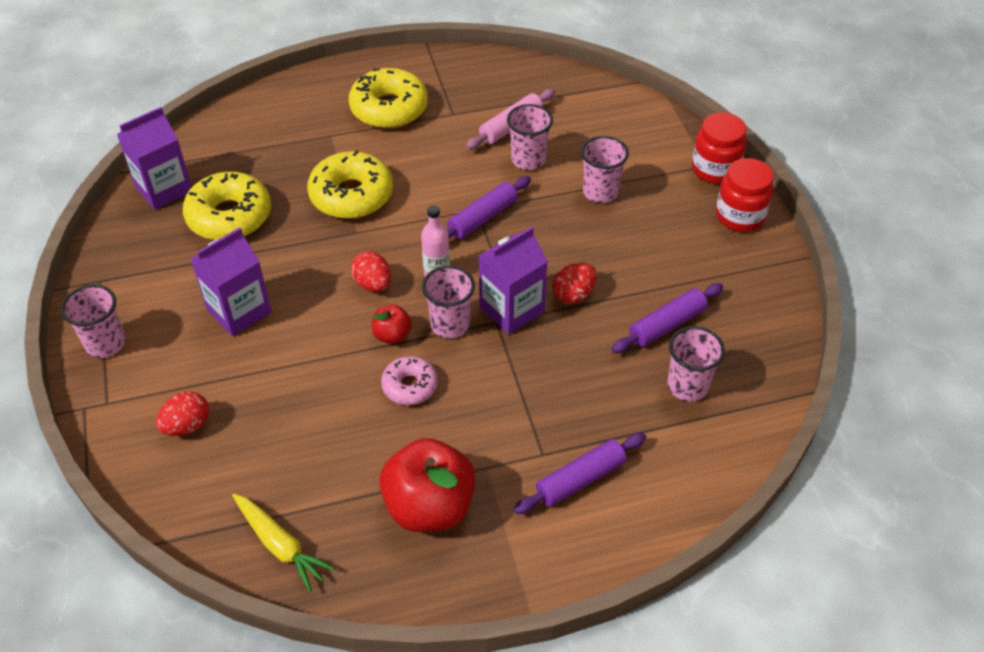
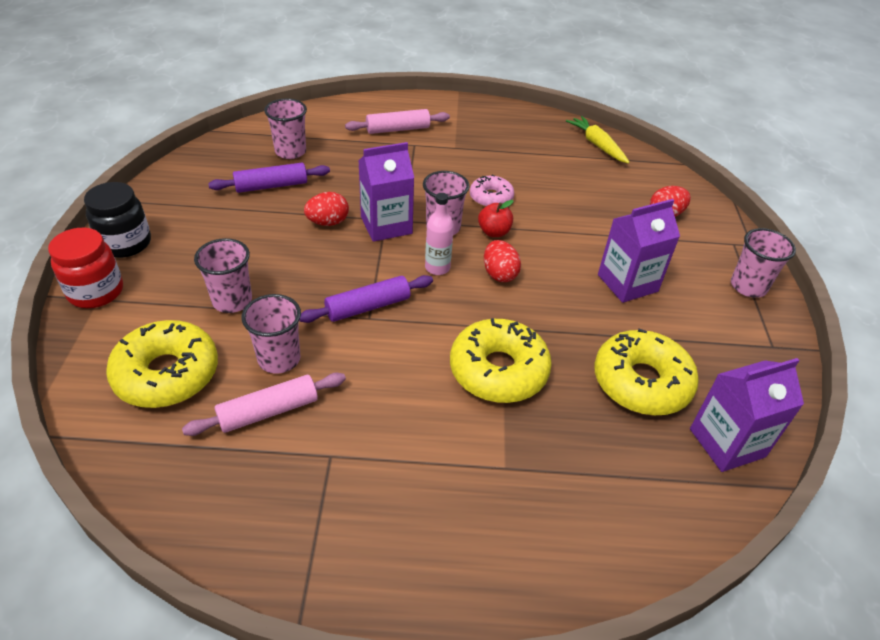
camera: 165 degrees left, 5 degrees down
yellow donut [349,68,428,129] -> yellow donut moved to [106,320,218,408]
red apple [379,438,476,532] -> none
purple rolling pin [514,432,646,514] -> pink rolling pin [345,109,450,134]
red jar [716,158,774,232] -> black jar [84,182,151,258]

